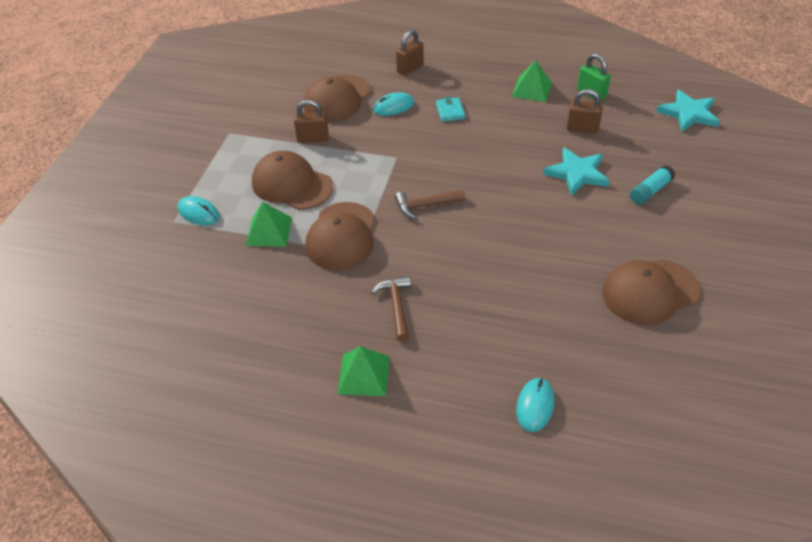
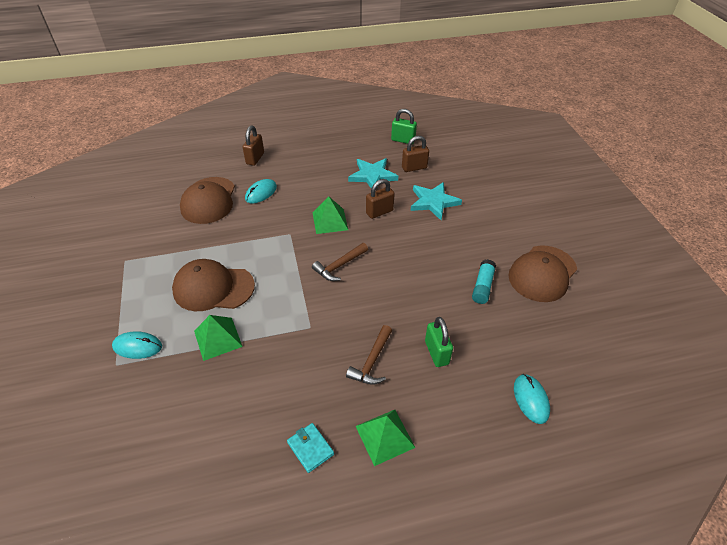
camera: 30 degrees left, 0 degrees up
brown padlock [294,100,329,143] -> brown padlock moved to [366,179,395,219]
brown cap [305,202,375,270] -> none
brown hammer [371,276,411,342] -> brown hammer turned 120 degrees counterclockwise [346,325,392,385]
turquoise wallet [436,97,465,122] -> turquoise wallet moved to [287,423,334,473]
green pyramid [512,60,552,102] -> green pyramid moved to [313,197,348,234]
turquoise glue stick [630,165,675,205] -> turquoise glue stick moved to [472,259,496,304]
turquoise star [656,90,720,132] -> turquoise star moved to [348,158,398,189]
none -> green padlock [425,317,453,367]

